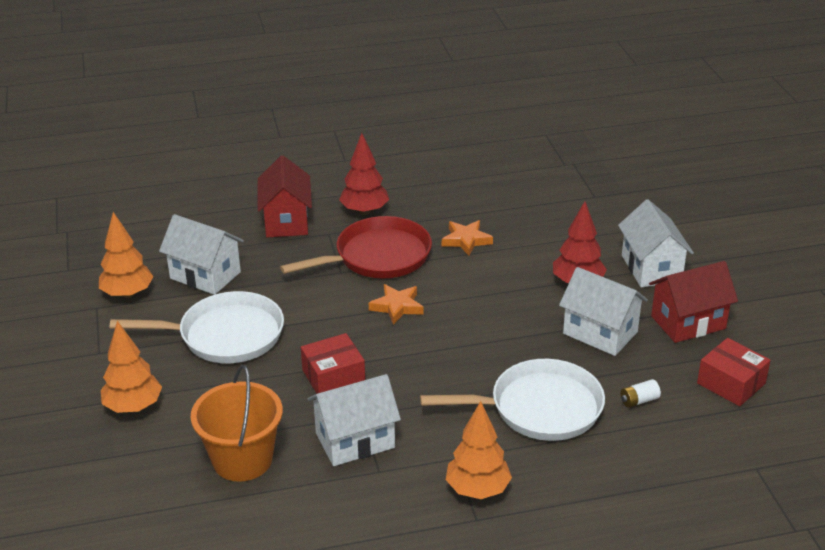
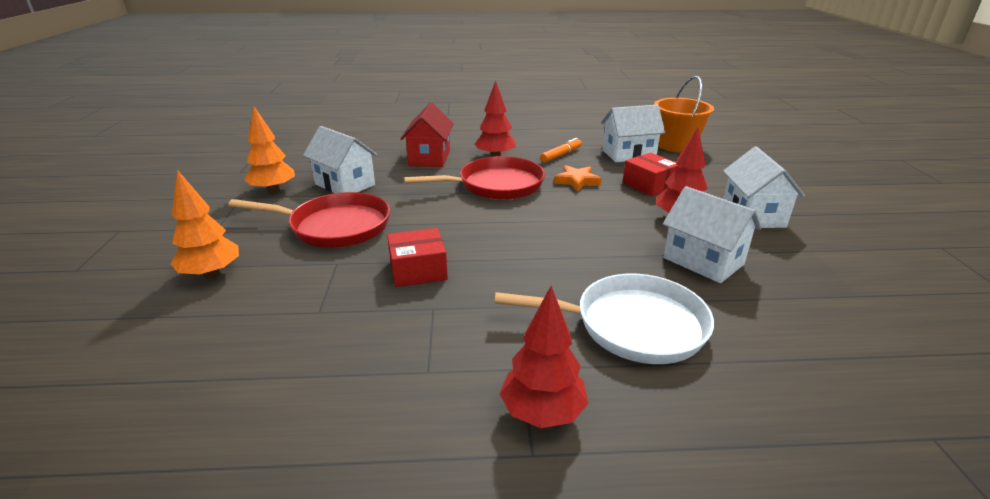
camera: 10 degrees right, 5 degrees down
white pan [110,291,284,363] -> red pan [228,192,390,248]
orange bucket [190,365,283,482] -> orange bucket moved to [654,76,714,153]
white house [308,374,401,466] -> white house moved to [601,105,665,162]
orange star [369,284,424,325] -> none
orange tree [446,401,512,499] -> red tree [499,286,588,428]
white battery [621,379,661,408] -> none
red house [649,261,738,343] -> none
red box [697,338,771,406] -> red box moved to [622,152,678,196]
none -> orange marker [540,138,582,163]

